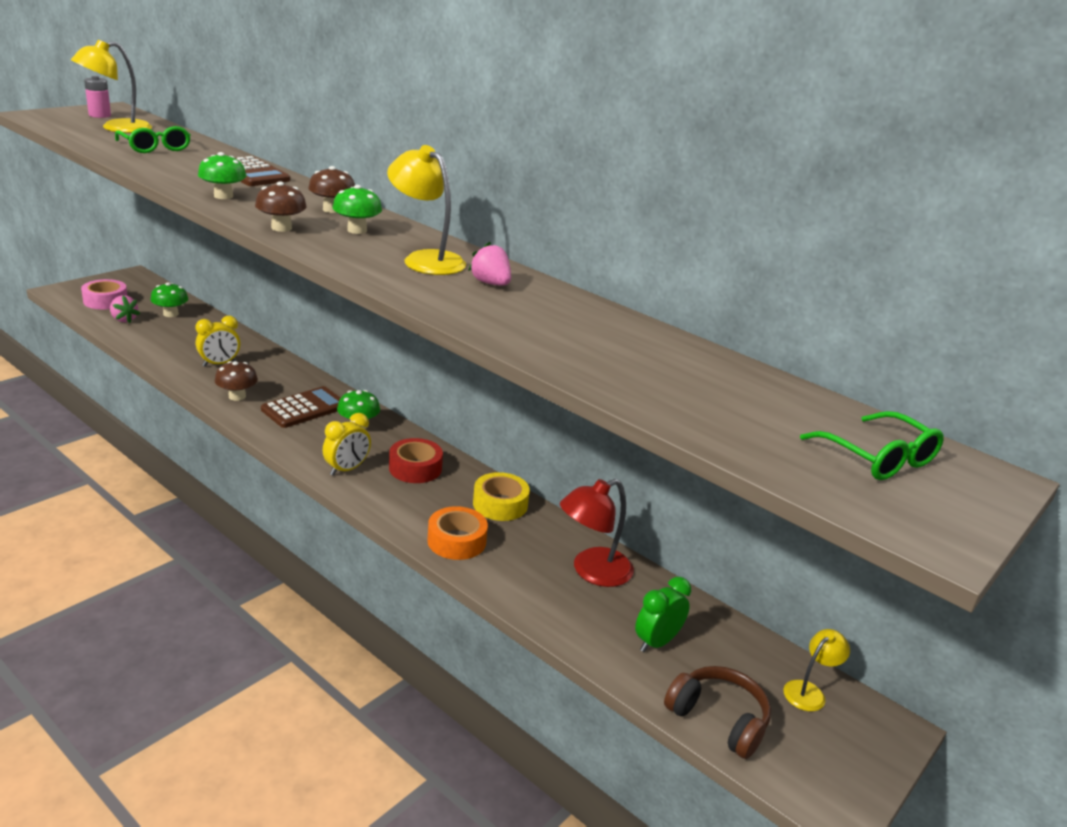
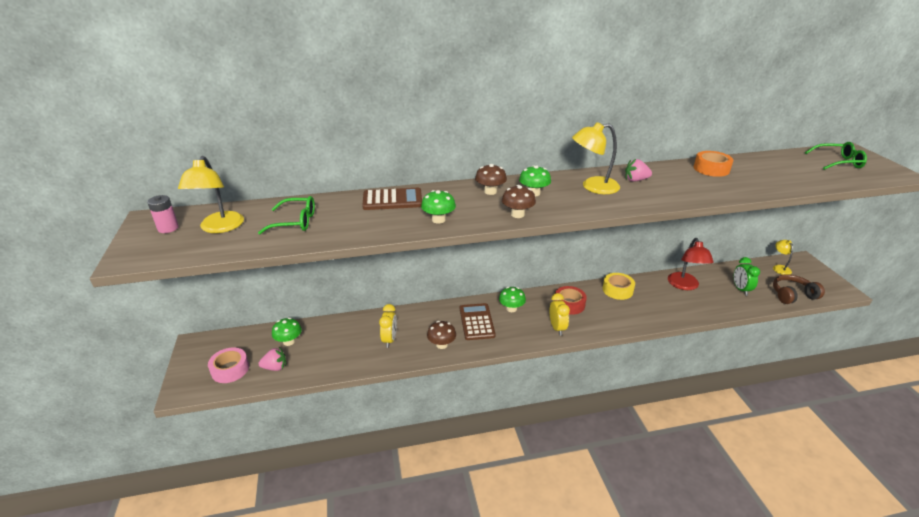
camera: 50 degrees left, 5 degrees up
orange tape [427,506,488,560] -> orange tape moved to [694,151,733,177]

